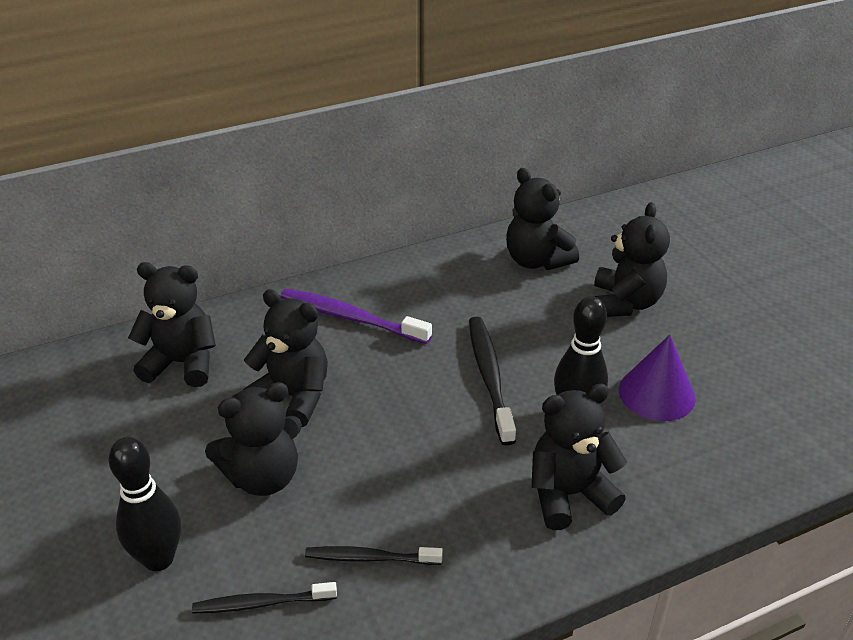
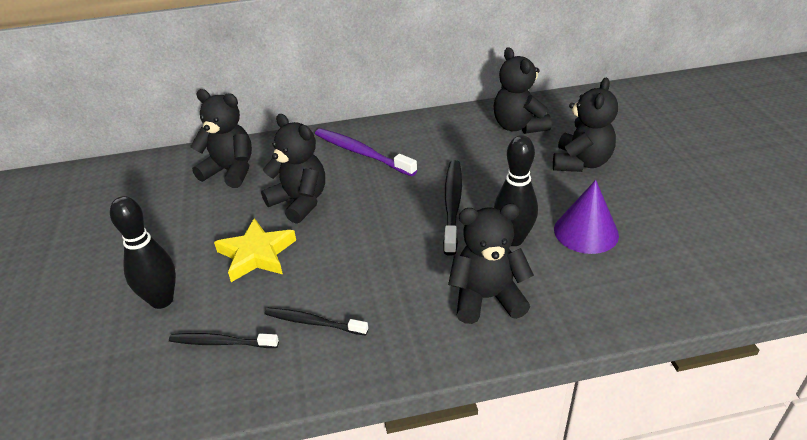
camera: 15 degrees right, 0 degrees up
black teddy bear [205,382,302,496] -> yellow star [214,218,296,282]

